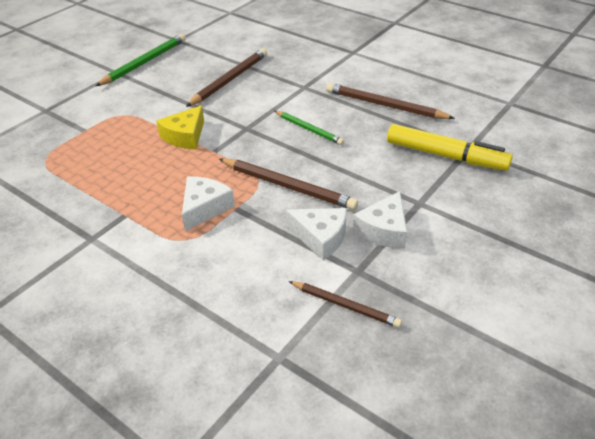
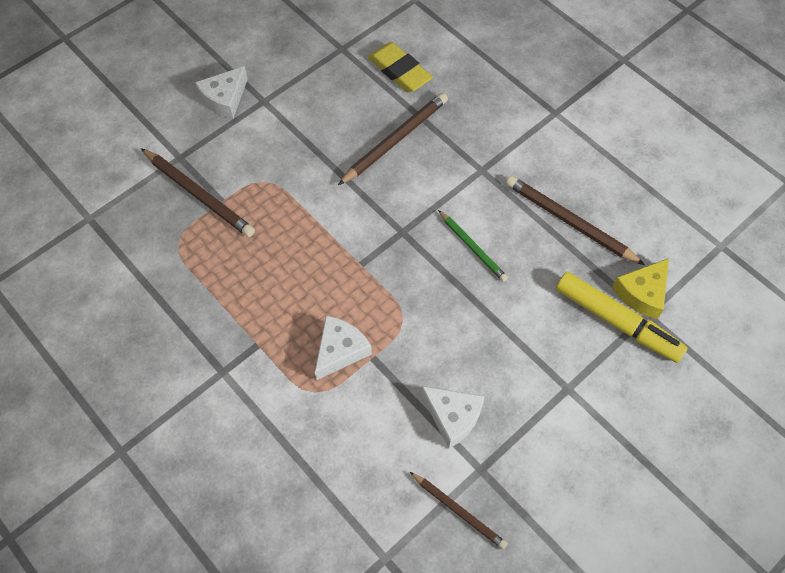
camera: 10 degrees right, 20 degrees up
green pencil [96,34,186,86] -> none
yellow cheese [156,105,204,149] -> yellow cheese moved to [612,258,669,319]
brown pencil [219,158,358,210] -> brown pencil moved to [141,148,255,237]
white cheese [353,191,407,249] -> white cheese moved to [195,66,248,119]
none -> yellow eraser [368,42,433,93]

